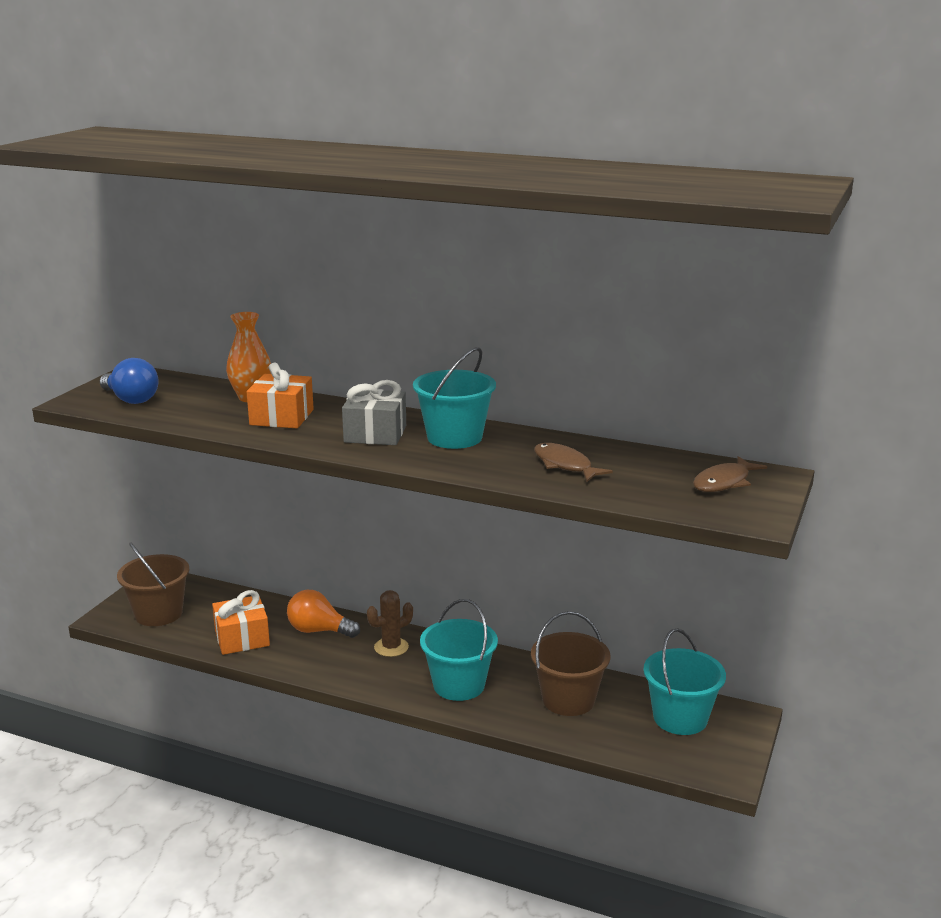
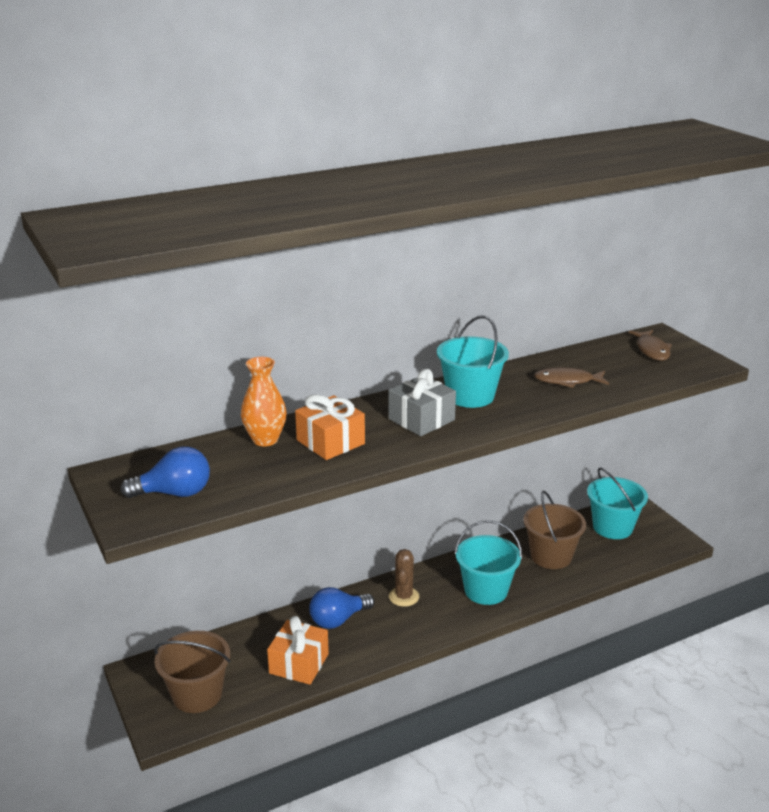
camera: 50 degrees left, 5 degrees up
orange light bulb [287,590,360,638] -> blue light bulb [309,587,375,629]

